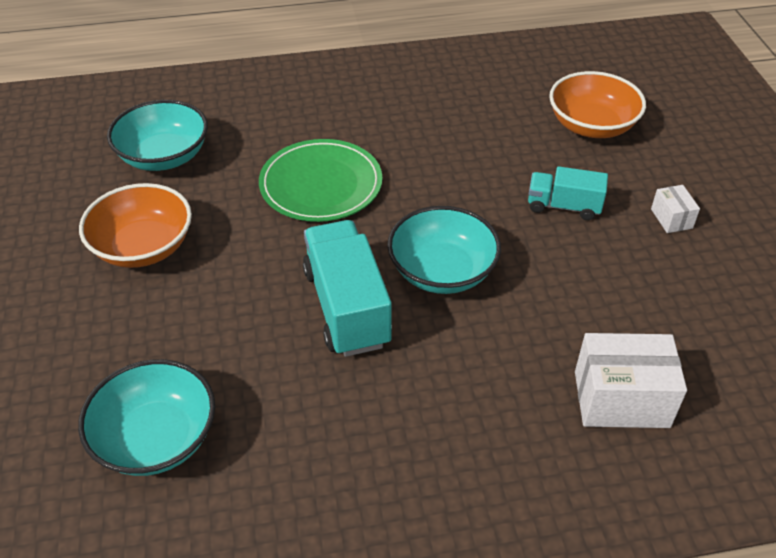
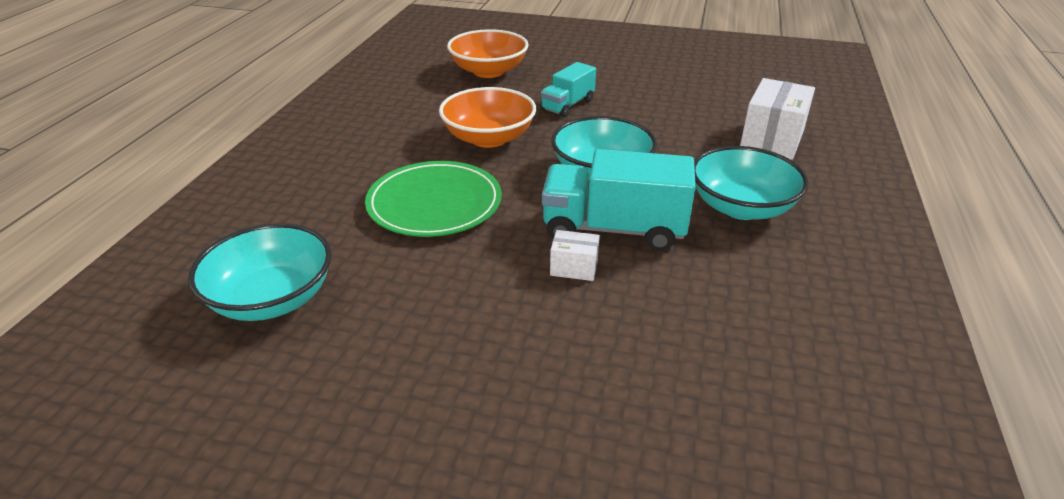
camera: 65 degrees left, 10 degrees down
turquoise bowl [78,359,215,476] -> turquoise bowl moved to [694,146,809,220]
orange bowl [79,183,192,268] -> orange bowl moved to [439,87,536,148]
white box [651,185,700,233] -> white box moved to [550,230,600,281]

